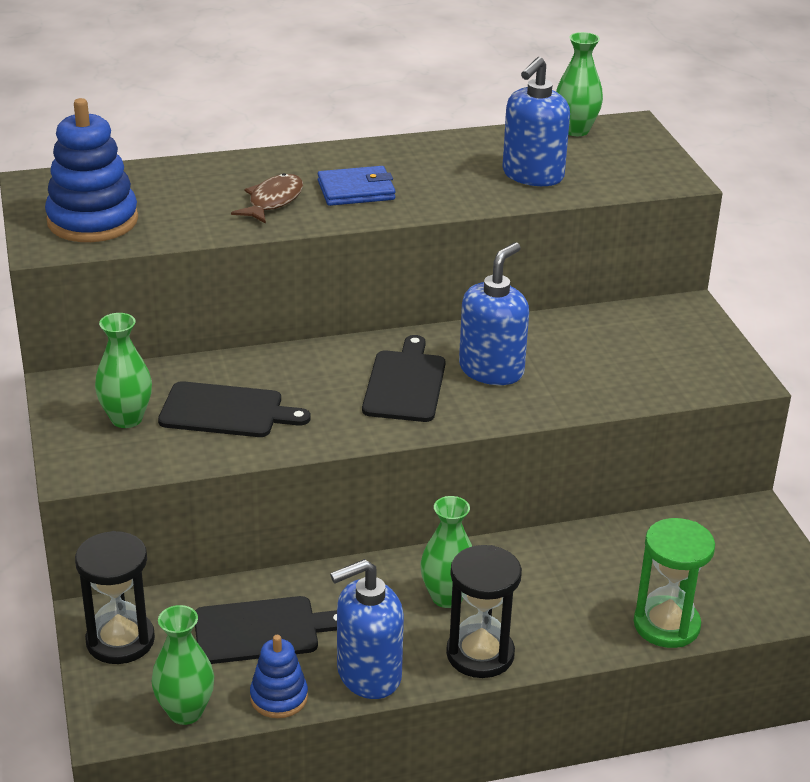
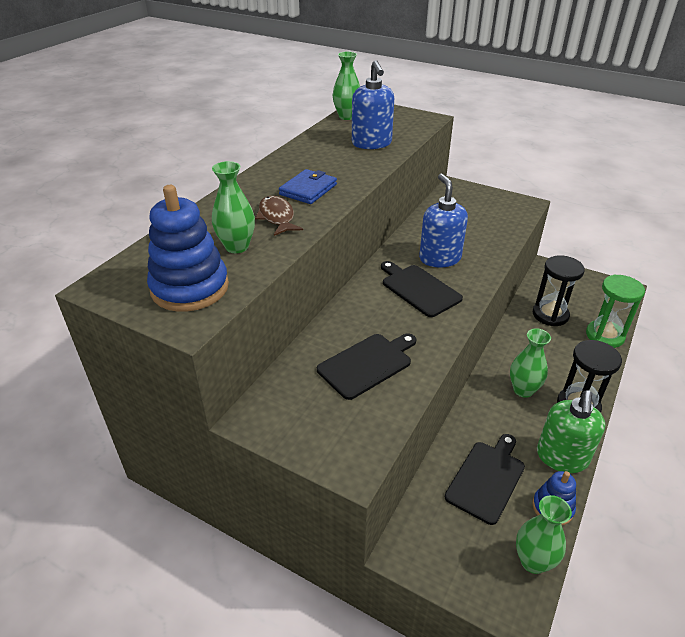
camera: 45 degrees left, 5 degrees up
black hourglass [75,531,155,664] -> black hourglass moved to [533,255,585,326]
green vase [95,313,152,428] -> green vase moved to [212,161,255,253]
blue soap dispenser [330,559,404,699] -> green soap dispenser [537,391,605,473]

